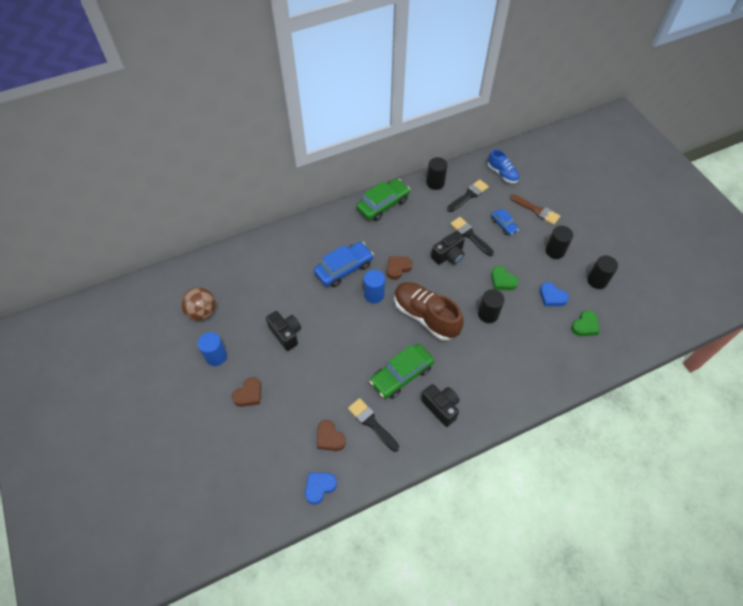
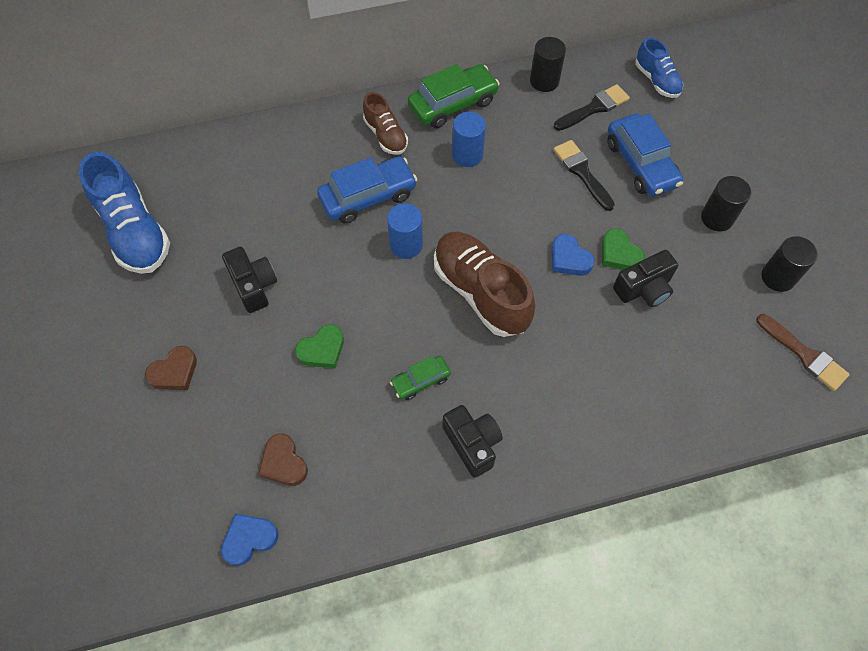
camera: 10 degrees right, 5 degrees up
brown ball [181,287,216,321] -> blue shoe [79,152,170,274]
blue cylinder [198,332,227,366] -> blue cylinder moved to [452,112,486,167]
black brush [348,398,399,452] -> none
green car [369,344,434,399] -> green car [390,356,451,400], size x0.55
brown heart [387,256,413,280] -> none
black camera [431,231,465,265] -> black camera moved to [613,250,678,307]
black cylinder [478,289,505,323] -> none
blue car [491,209,519,235] -> blue car [607,114,683,196], size x1.82
brown brush [510,194,560,225] -> brown brush moved to [756,314,850,391]
blue heart [540,282,569,306] -> blue heart moved to [552,234,595,276]
green heart [571,310,600,336] -> green heart moved to [295,324,344,368]
none -> brown shoe [363,92,408,155]

